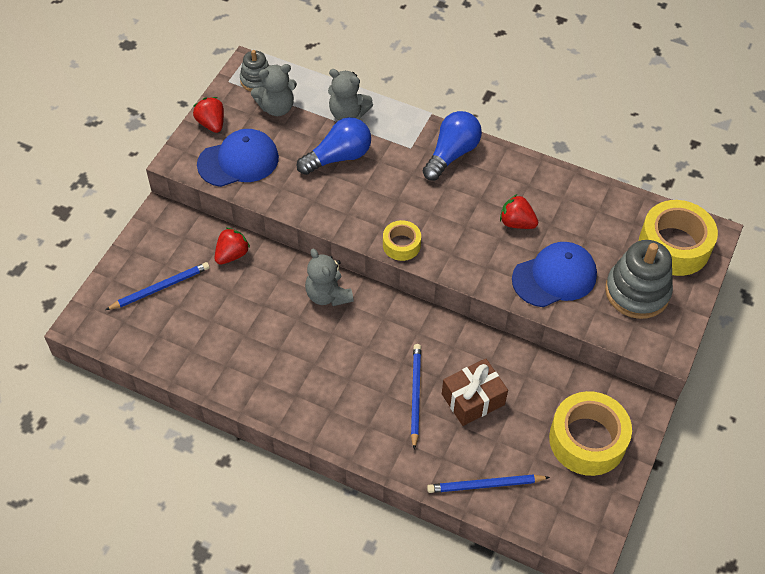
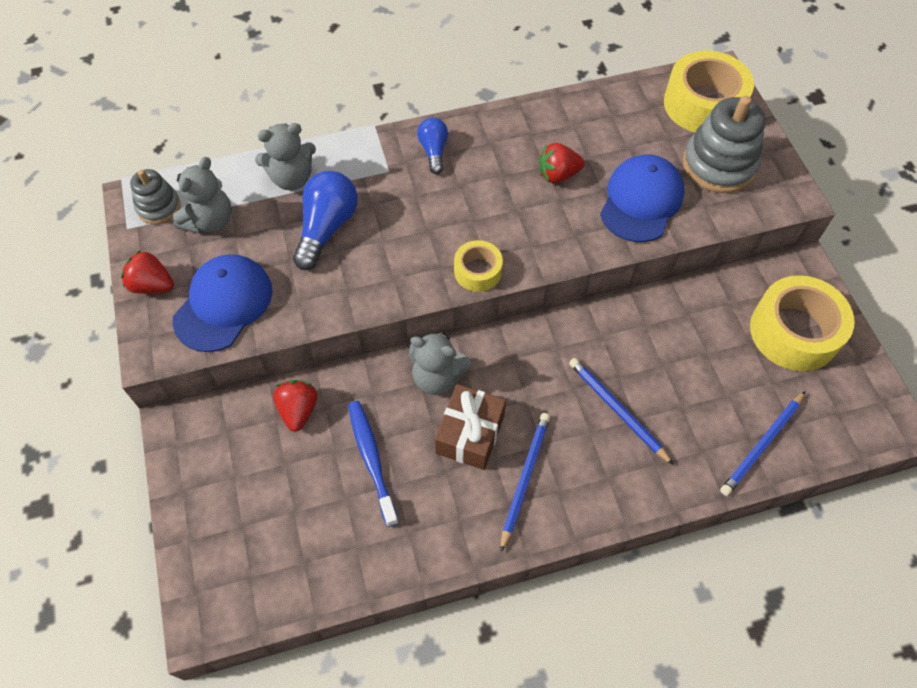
camera: 40 degrees left, 5 degrees up
blue pencil [106,262,210,310] -> blue pencil moved to [500,413,550,552]
blue light bulb [423,111,482,181] -> blue light bulb [417,117,448,174], size x0.60
brown gift [442,359,508,426] -> brown gift moved to [435,384,506,470]
none -> blue toothbrush [348,401,399,527]

